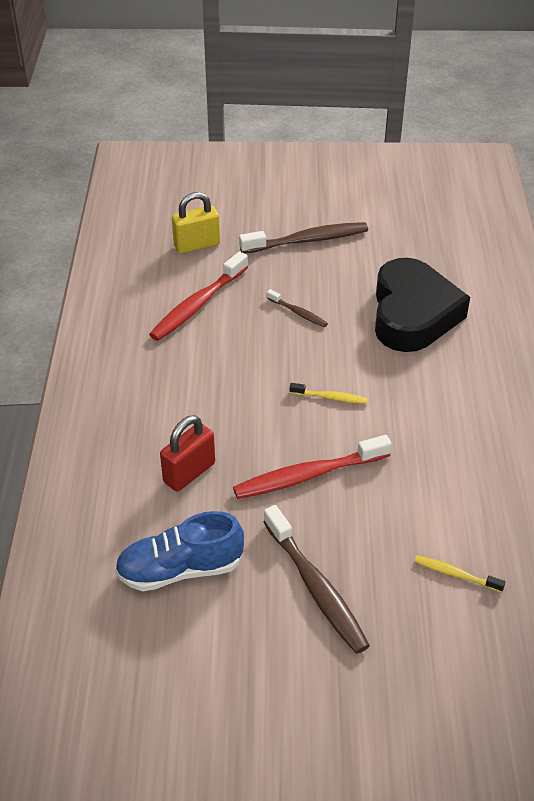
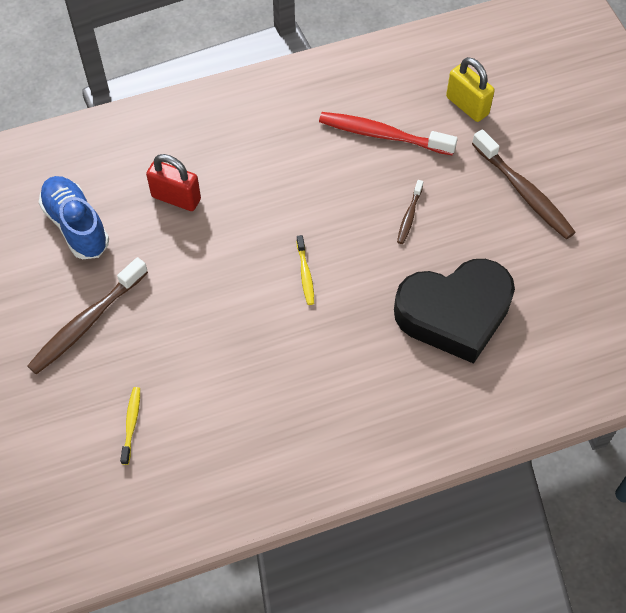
camera: 70 degrees right, 15 degrees up
red toothbrush [233,435,392,499] -> none

